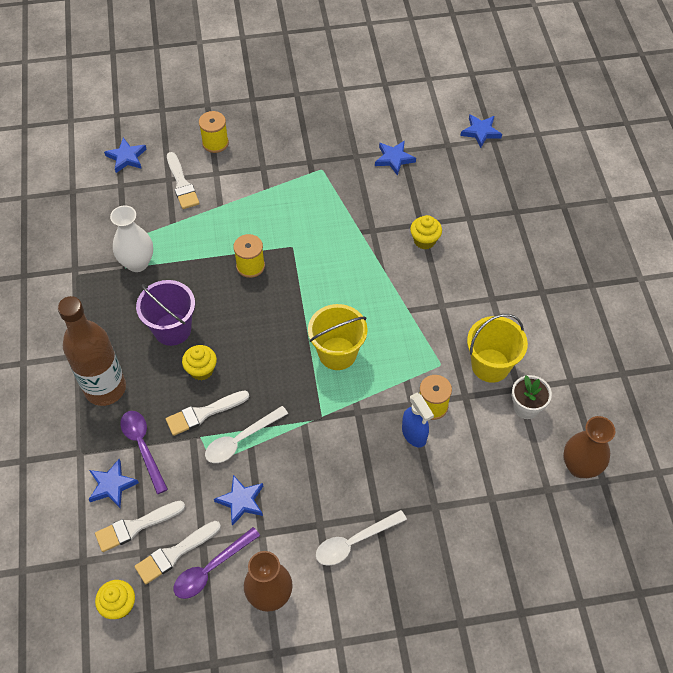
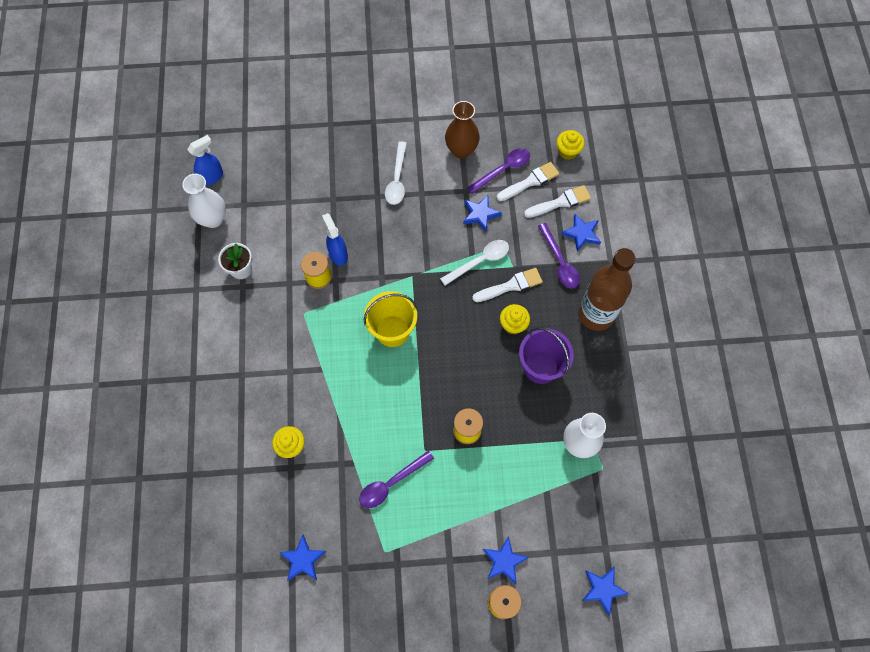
camera: 175 degrees left, 10 degrees up
white brush [167,152,199,209] -> none
white spoon [316,510,407,566] -> white spoon turned 120 degrees clockwise [385,141,407,205]
blue star [461,114,502,148] -> blue star moved to [483,536,529,584]
yellow bucket [467,314,528,383] -> none
brown vase [563,416,616,478] -> white vase [182,174,226,228]
none -> blue spray bottle [187,135,223,185]
none -> purple spoon [359,451,434,508]

